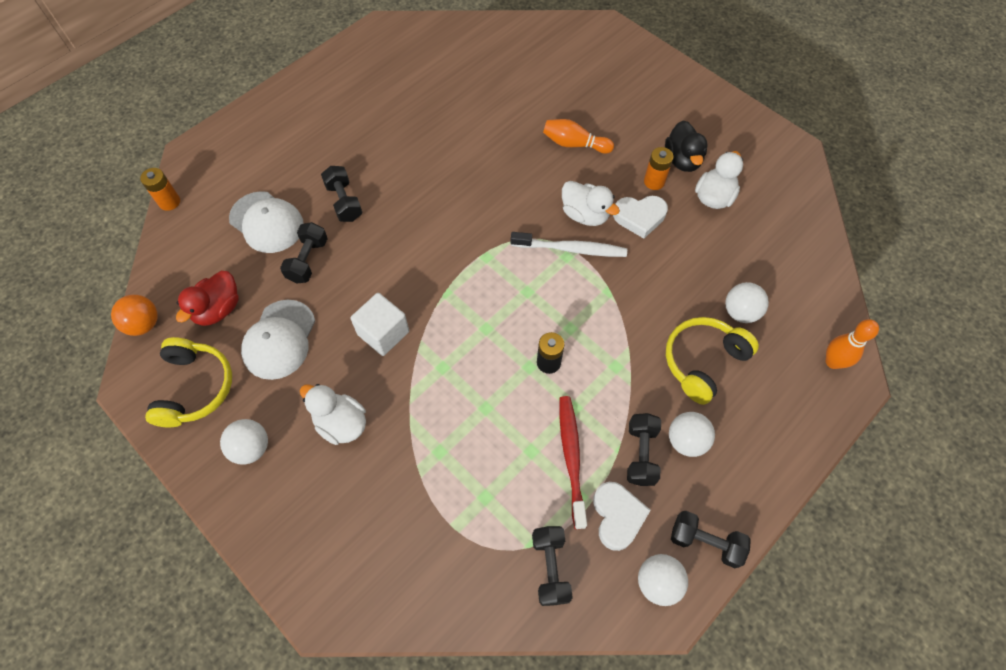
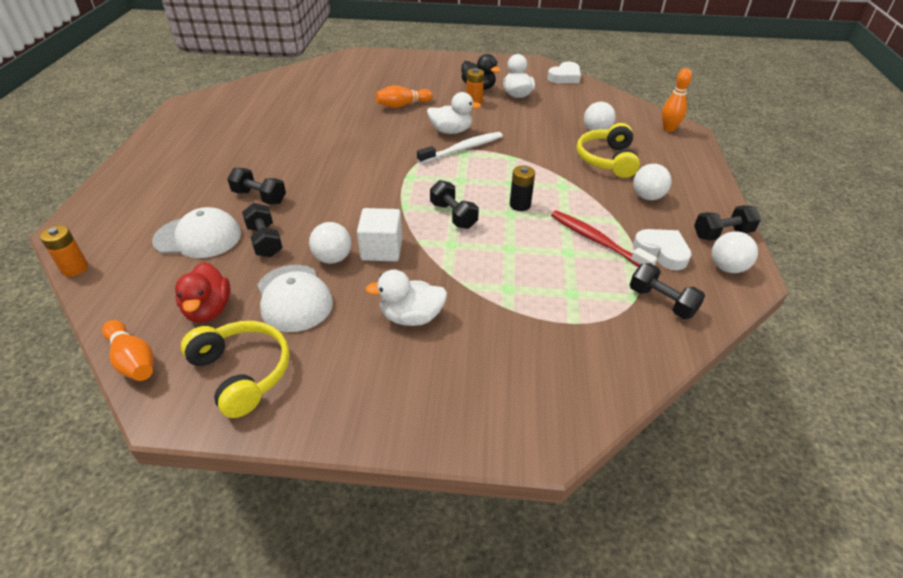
camera: 40 degrees left, 20 degrees down
orange ball [111,295,158,336] -> orange bowling pin [102,320,154,381]
white ball [220,419,268,465] -> white ball moved to [309,222,351,264]
white heart [613,196,668,239] -> white heart moved to [548,62,581,83]
black dumbbell [627,413,661,486] -> black dumbbell moved to [430,180,479,229]

